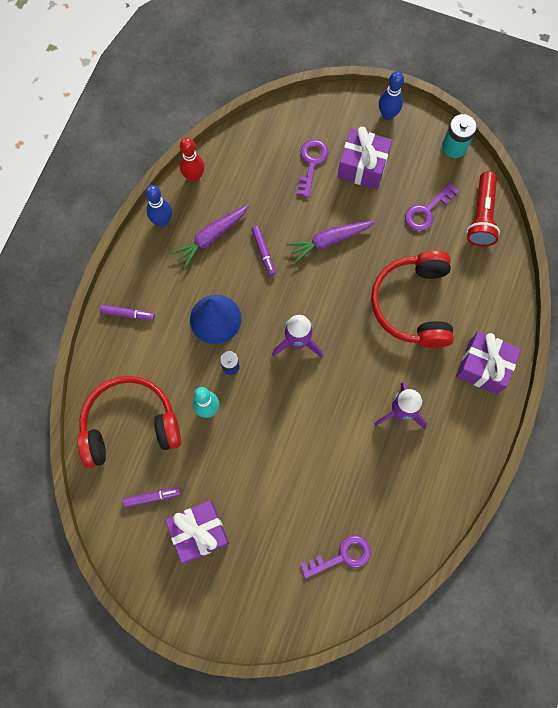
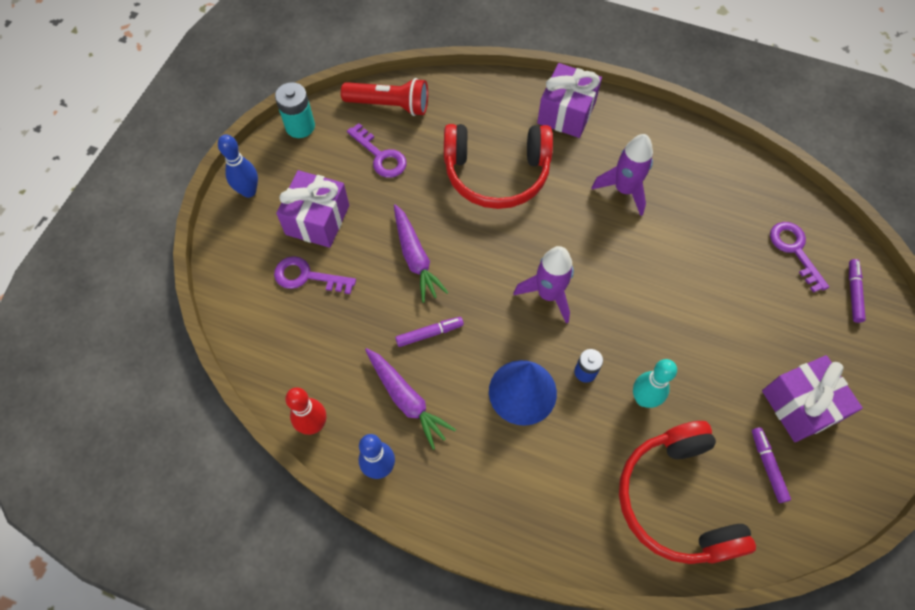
camera: 90 degrees left, 10 degrees down
purple marker [100,305,155,320] -> purple marker moved to [849,259,866,323]

